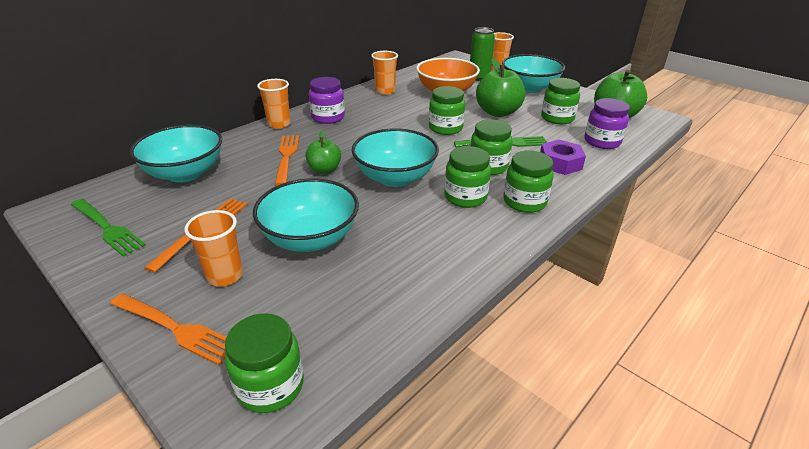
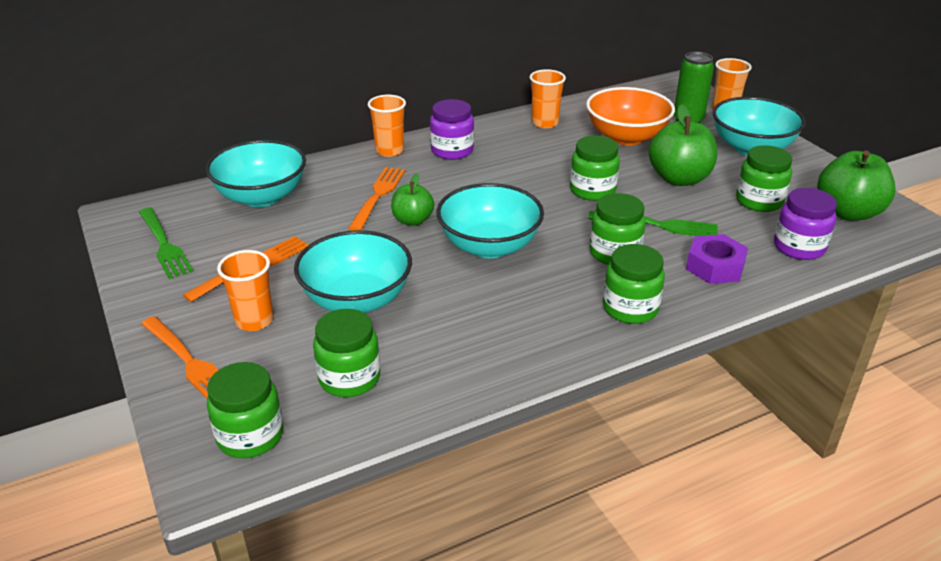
camera: 20 degrees right, 0 degrees up
green jar [444,146,491,208] -> green jar moved to [313,309,380,397]

